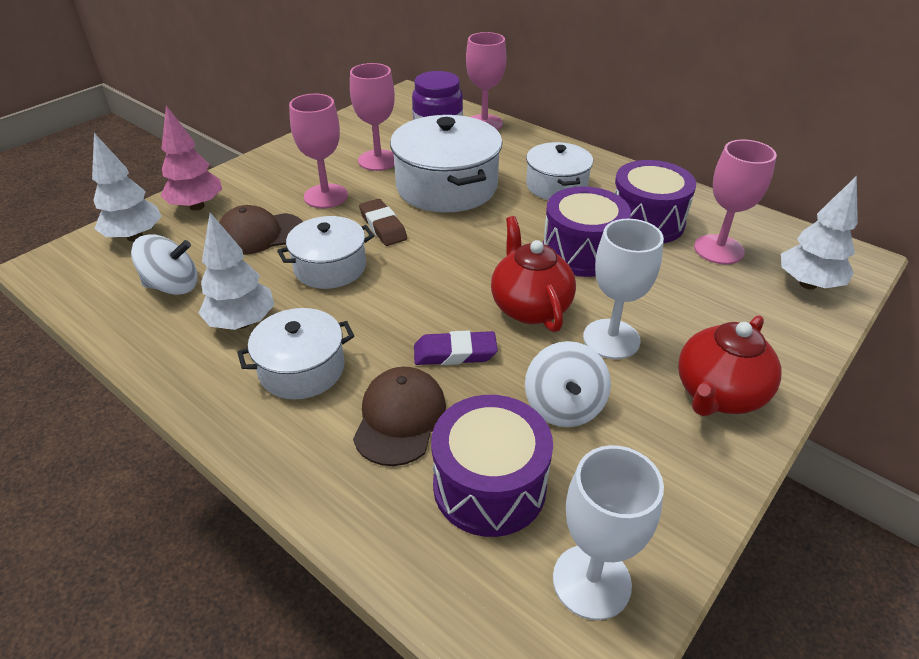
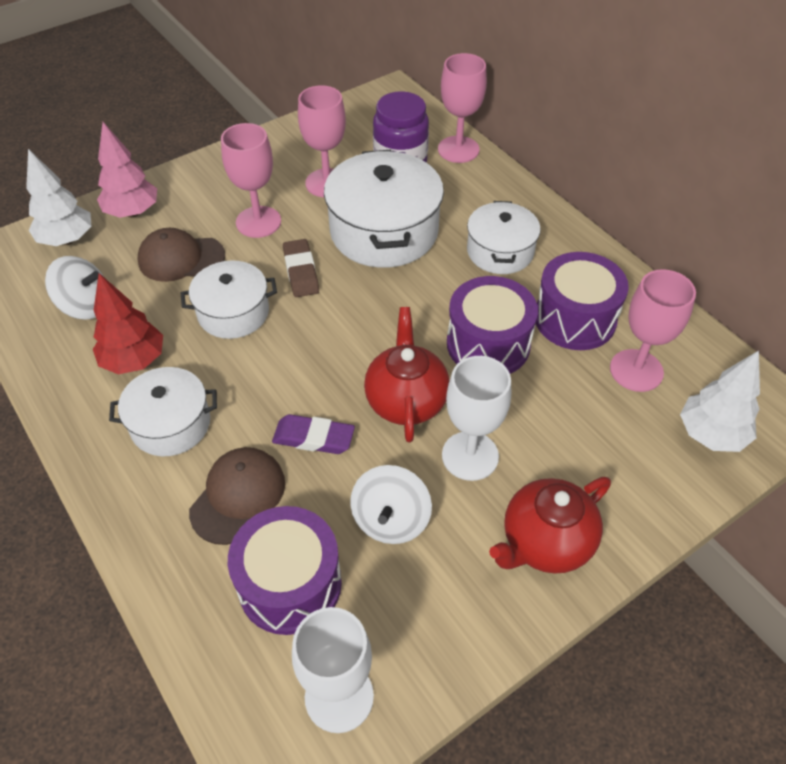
camera: 15 degrees right, 10 degrees up
white tree [198,212,275,330] -> red tree [93,273,163,374]

